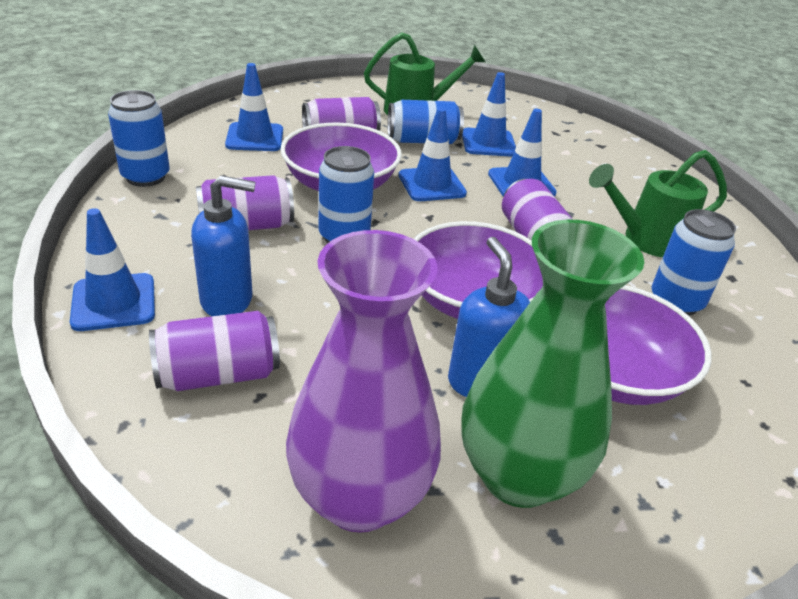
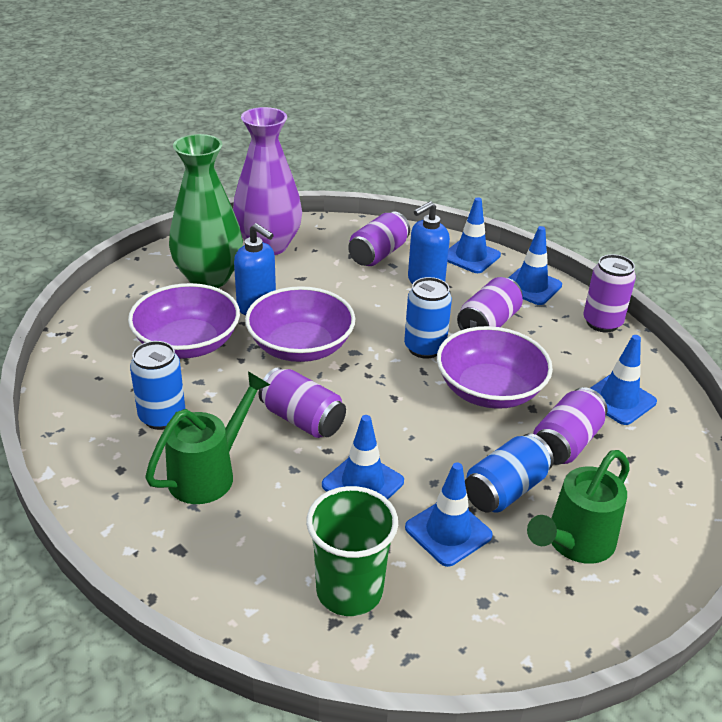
camera: 145 degrees right, 0 degrees up
blue can [108,90,170,187] -> purple can [583,254,636,332]
blue traffic cone [399,108,467,201] -> blue traffic cone moved to [509,226,562,305]
none -> green cup [306,486,398,616]

